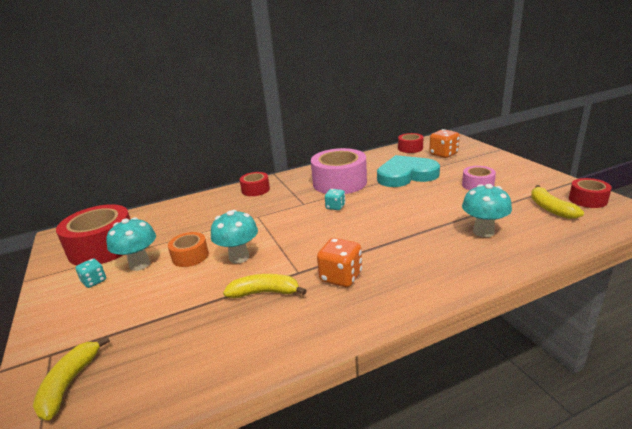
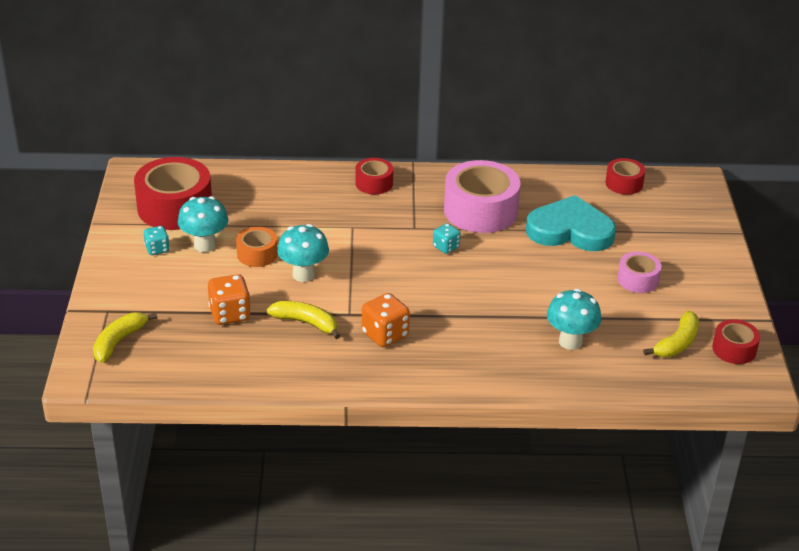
camera: 20 degrees right, 10 degrees up
orange dice [429,129,460,158] -> orange dice moved to [208,274,251,325]
yellow banana [531,185,584,219] -> yellow banana turned 150 degrees counterclockwise [643,311,699,357]

